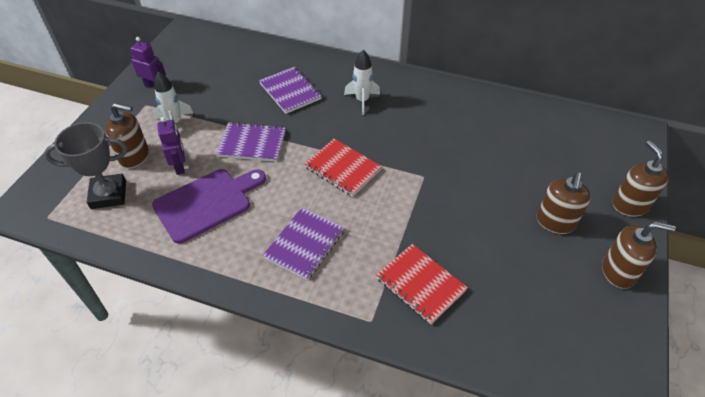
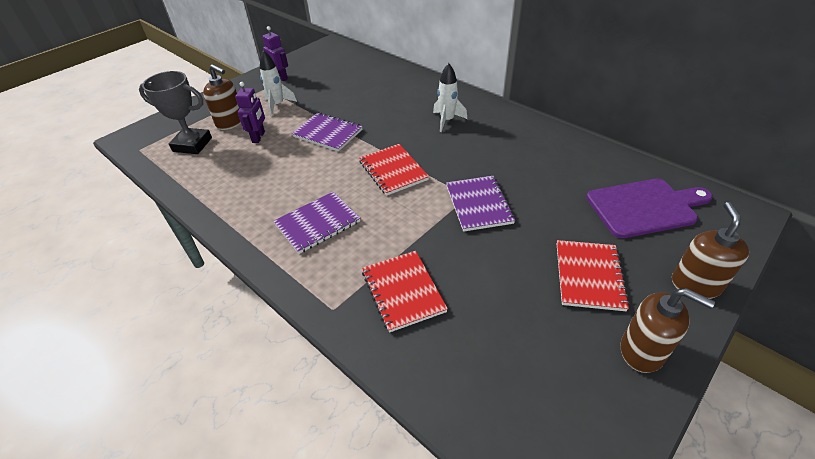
camera: 25 degrees right, 5 degrees down
purple cutting board [152,169,266,243] -> purple cutting board moved to [586,179,713,238]
purple notebook [259,67,322,114] -> purple notebook moved to [446,176,515,232]
brown soap dispenser [537,172,591,234] -> red notebook [557,240,630,311]

